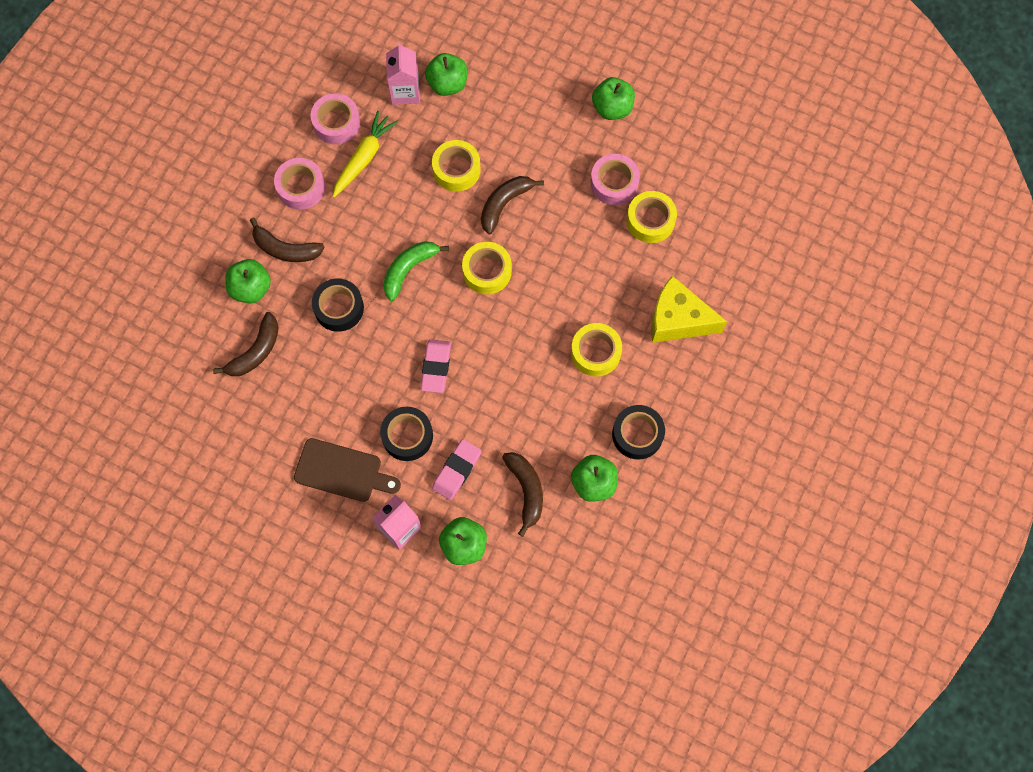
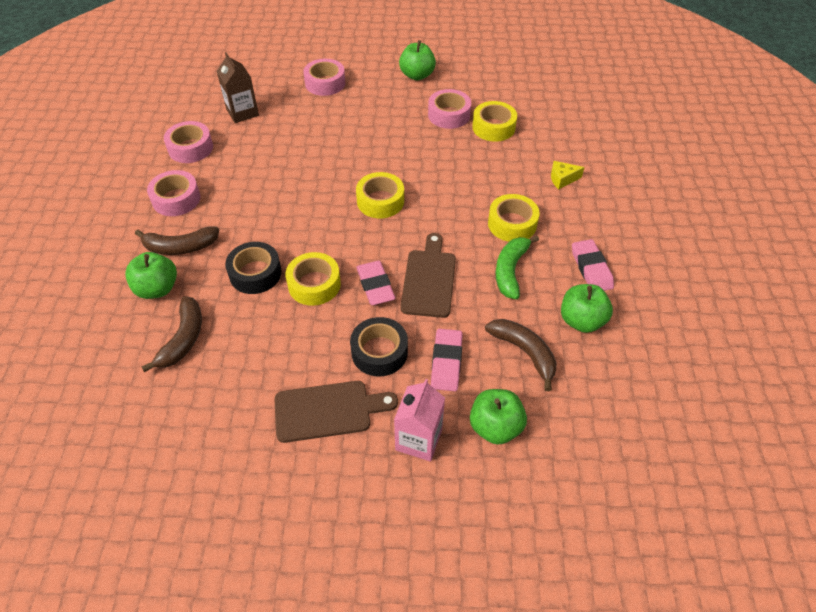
camera: 25 degrees left, 20 degrees down
yellow carrot [332,111,398,198] -> none
green banana [383,241,449,301] -> green banana moved to [495,235,539,299]
pink carton [386,42,420,105] -> brown carton [217,52,259,123]
green apple [425,53,467,96] -> none
yellow tape [432,140,481,192] -> yellow tape moved to [285,252,341,306]
brown banana [481,176,544,234] -> none
black tape [612,405,665,459] -> pink eraser [572,239,614,291]
yellow cheese [651,276,727,343] -> yellow cheese [551,161,584,190], size x0.47
none -> pink tape [303,59,345,96]
none -> brown cutting board [400,233,456,318]

